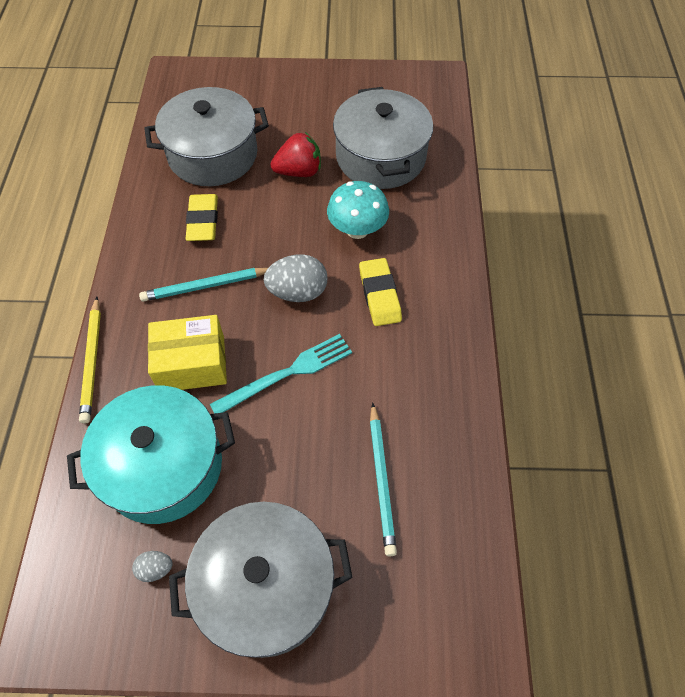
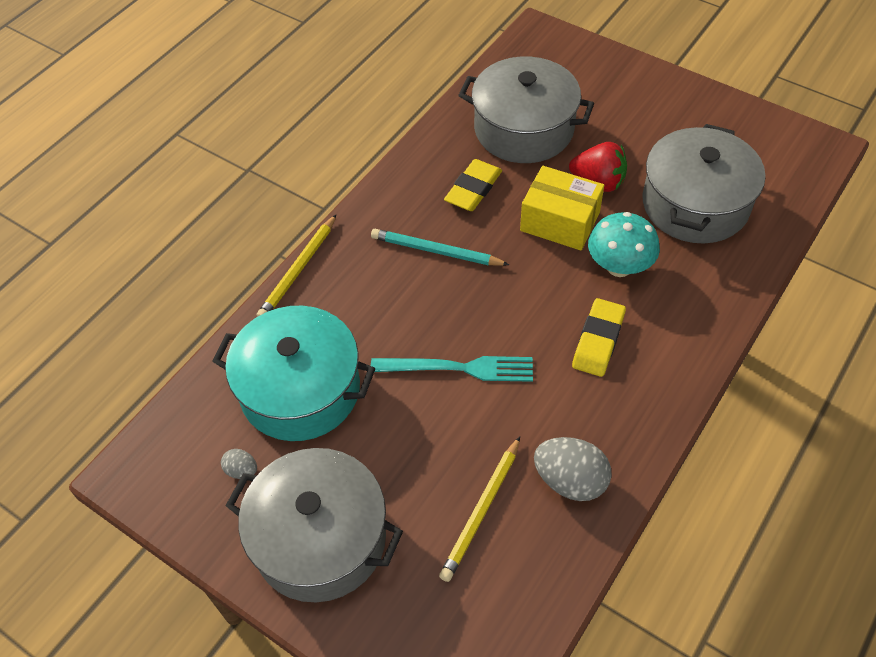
camera: 35 degrees right, 5 degrees down
yellow box [148,315,227,390] -> yellow box moved to [520,166,604,251]
grey egg [263,254,327,302] -> grey egg moved to [534,437,612,501]
turquoise pencil [370,402,397,556] -> yellow pencil [439,436,520,582]

